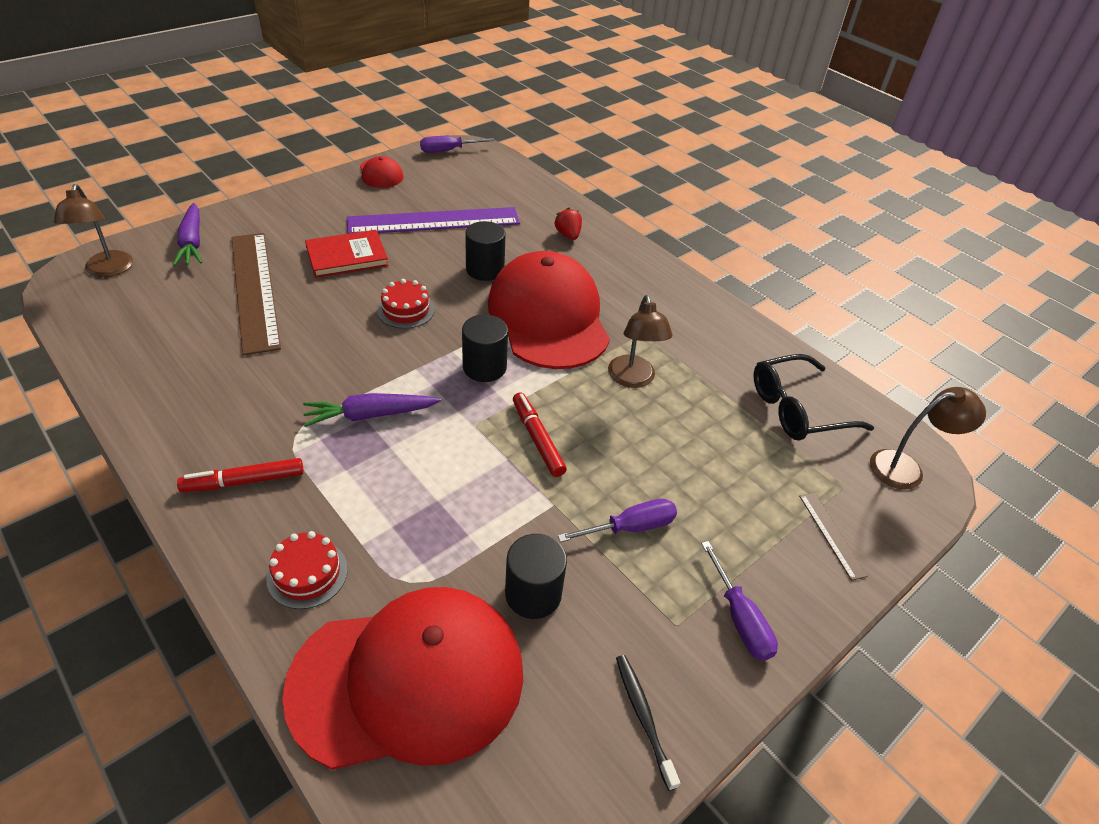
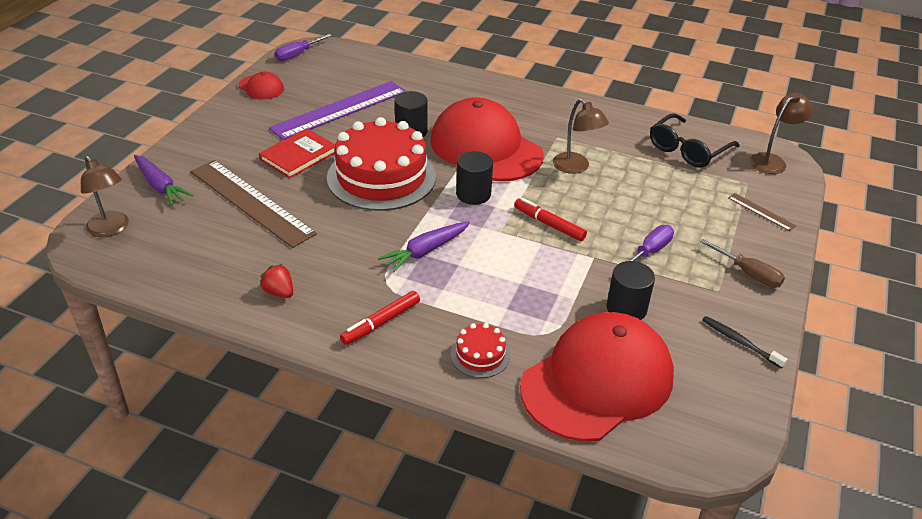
camera: 25 degrees left, 5 degrees down
red cake [377,279,435,329] -> red cake [327,117,436,211], size x2.30
red strawberry [555,208,582,240] -> red strawberry moved to [260,264,293,298]
purple screwdriver [701,541,778,661] -> brown screwdriver [700,239,785,288]

